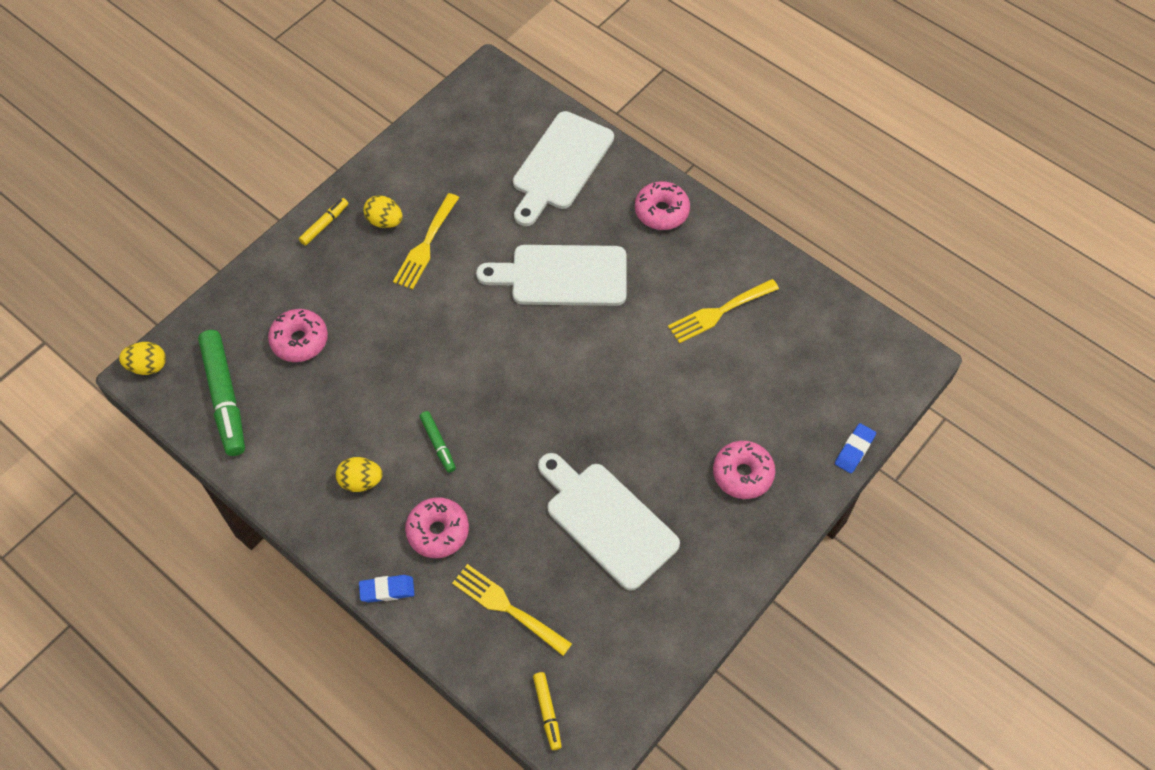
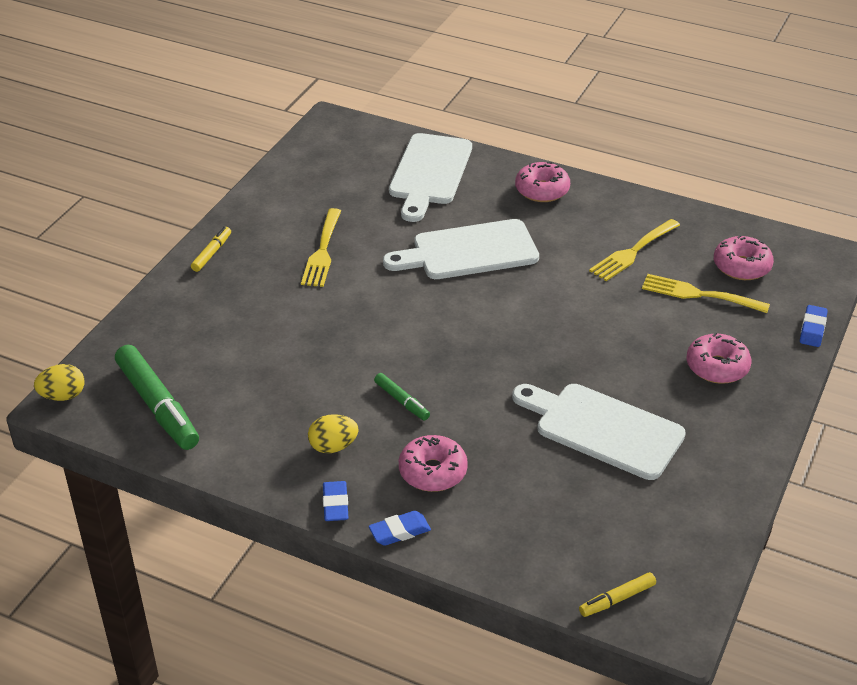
camera: 15 degrees left, 20 degrees down
pink donut [268,309,328,362] -> pink donut moved to [714,235,774,280]
yellow egg [363,195,402,228] -> none
yellow fork [452,564,572,656] -> yellow fork moved to [642,274,770,313]
yellow marker [533,672,562,750] -> yellow marker turned 90 degrees clockwise [579,572,656,617]
none -> blue eraser [323,481,348,521]

